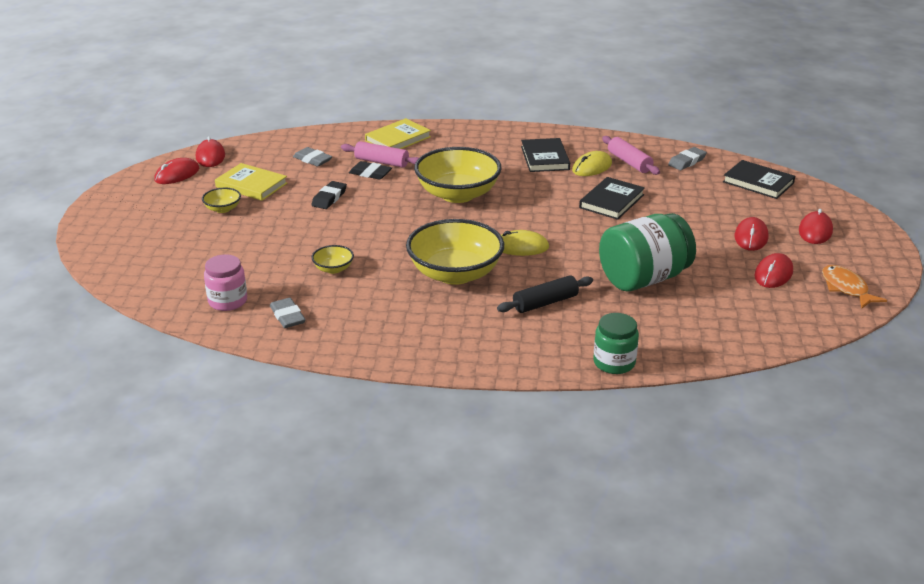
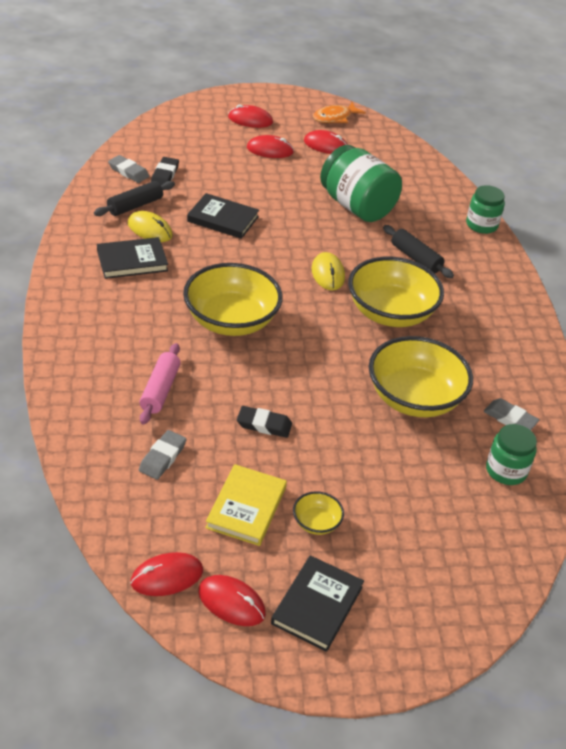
camera: 105 degrees left, 10 degrees up
pink jar [204,254,247,311] -> green jar [486,424,537,485]
grey eraser [270,298,306,328] -> grey eraser turned 75 degrees clockwise [483,398,539,430]
yellow bowl [311,245,354,274] -> yellow bowl [369,336,473,417], size x2.29
black eraser [349,161,392,180] -> black eraser moved to [151,157,179,185]
yellow book [365,118,431,149] -> none
pink rolling pin [602,136,660,175] -> black rolling pin [94,181,175,216]
black book [723,160,795,199] -> black book moved to [271,555,364,652]

